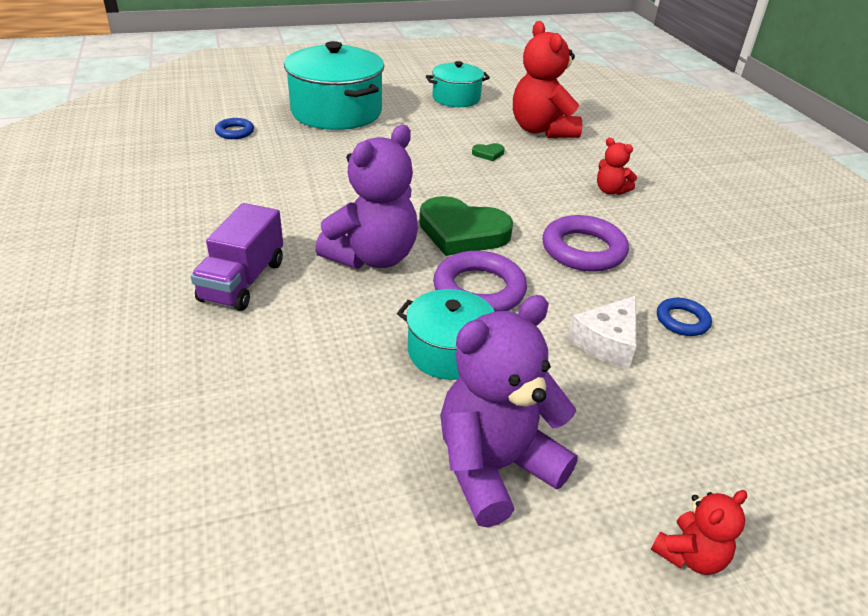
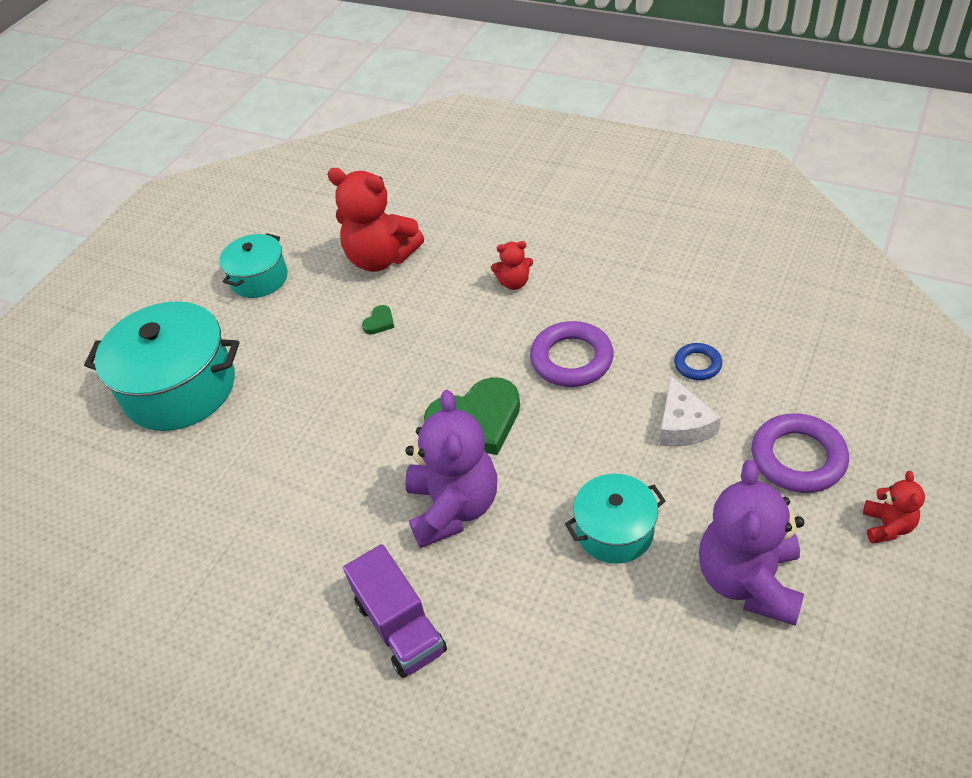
camera: 40 degrees left, 10 degrees up
blue ring [215,118,254,139] -> none
purple ring [433,251,527,312] -> purple ring moved to [751,413,849,493]

